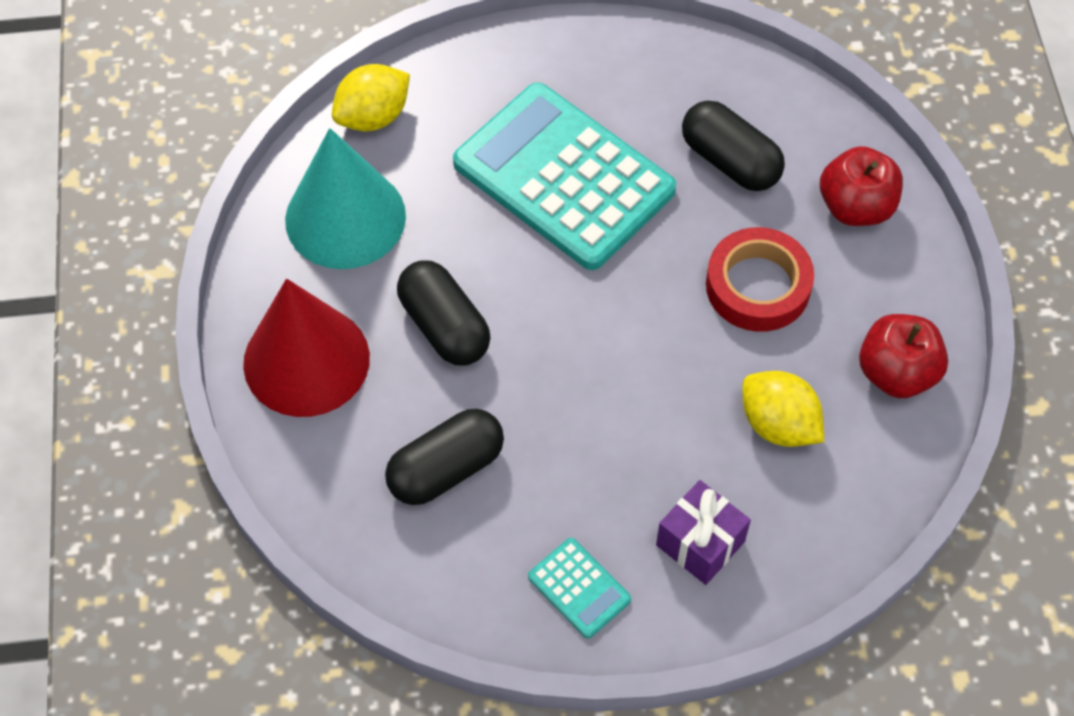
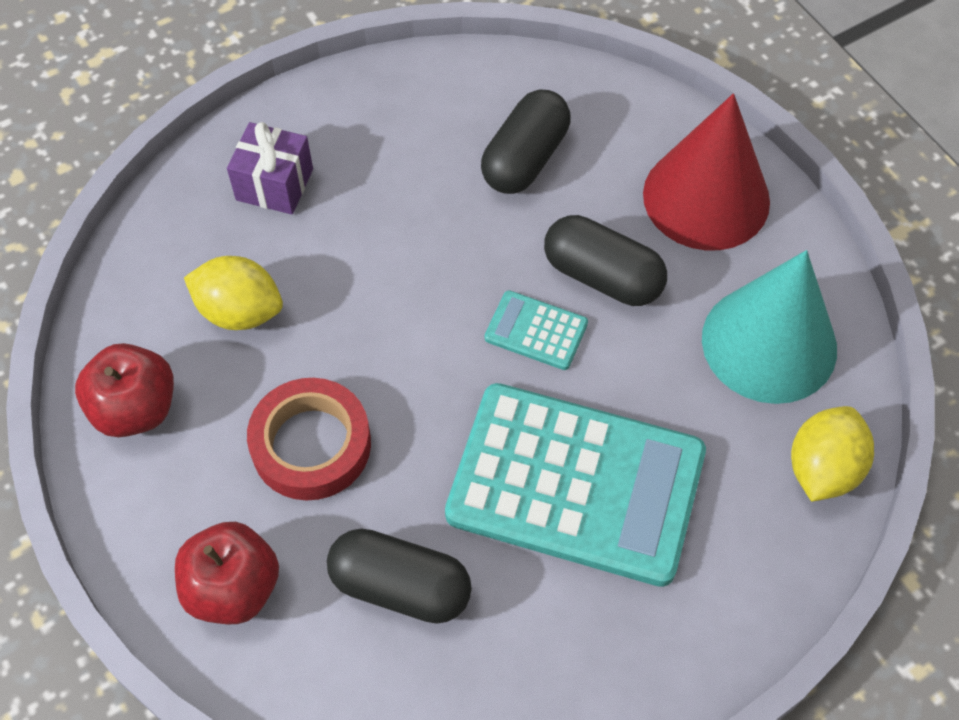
camera: 155 degrees right, 0 degrees up
turquoise calculator [528,538,631,638] -> turquoise calculator moved to [485,291,588,370]

